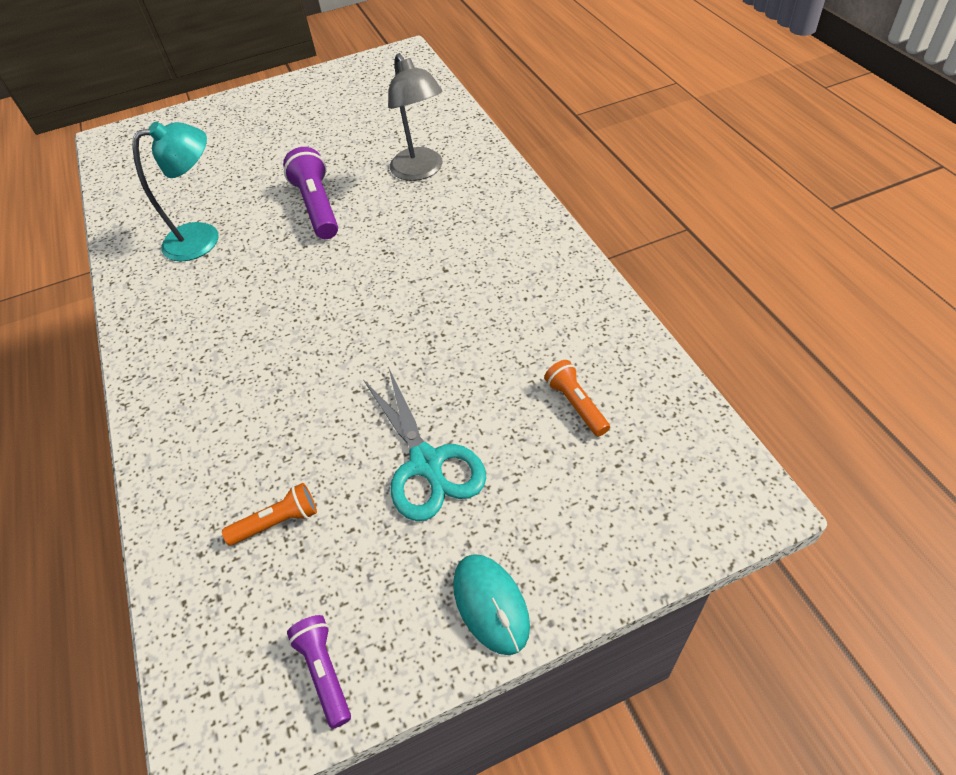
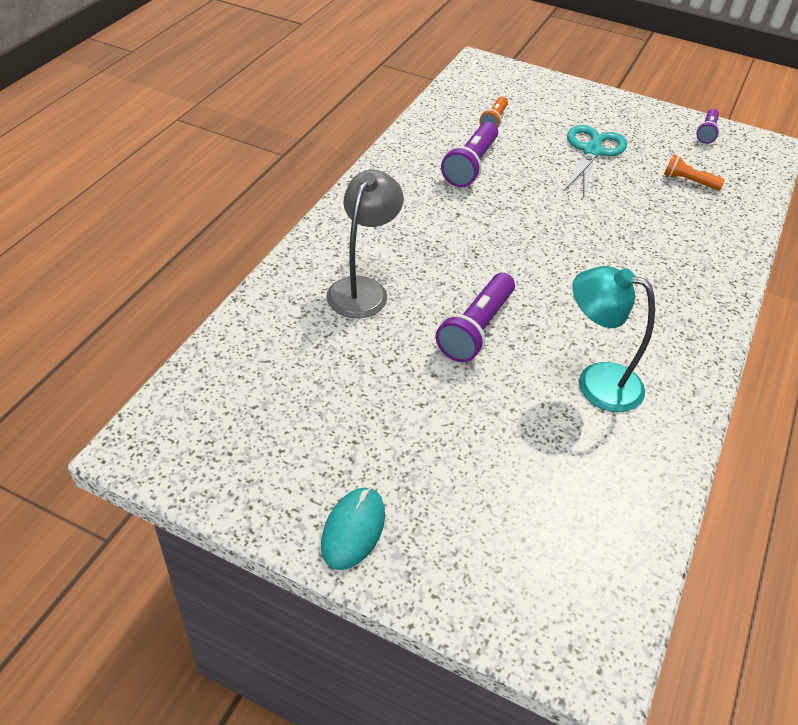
camera: 140 degrees left, 5 degrees down
turquoise mouse [453,554,530,655] -> turquoise mouse moved to [321,487,385,570]
none -> purple flashlight [441,122,498,187]

